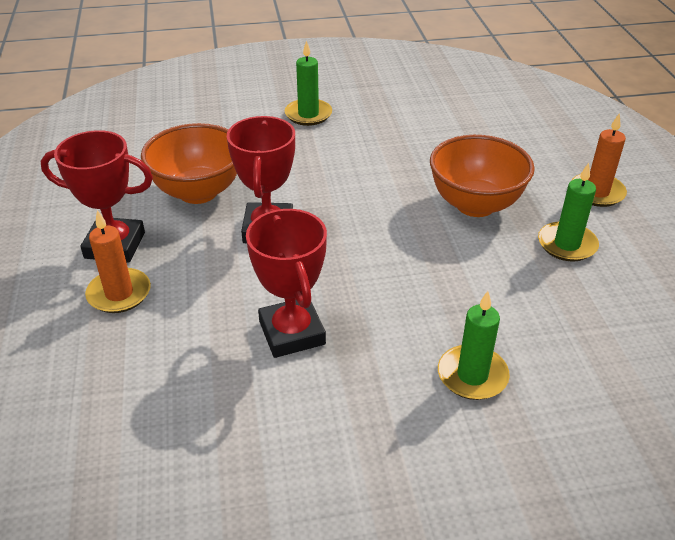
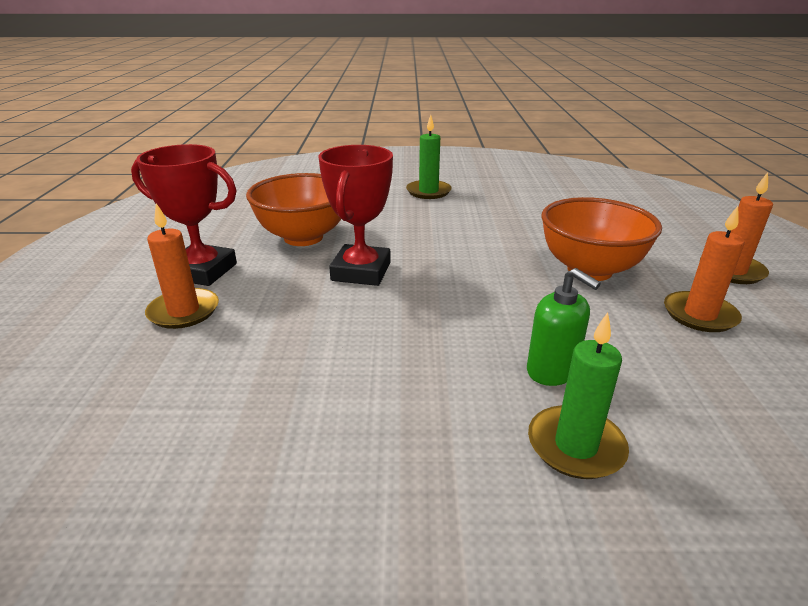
camera: 10 degrees right, 10 degrees down
red trophy [246,209,327,358] -> none
green candle [538,163,599,262] -> orange candle [664,206,745,332]
none -> green soap dispenser [527,268,601,386]

